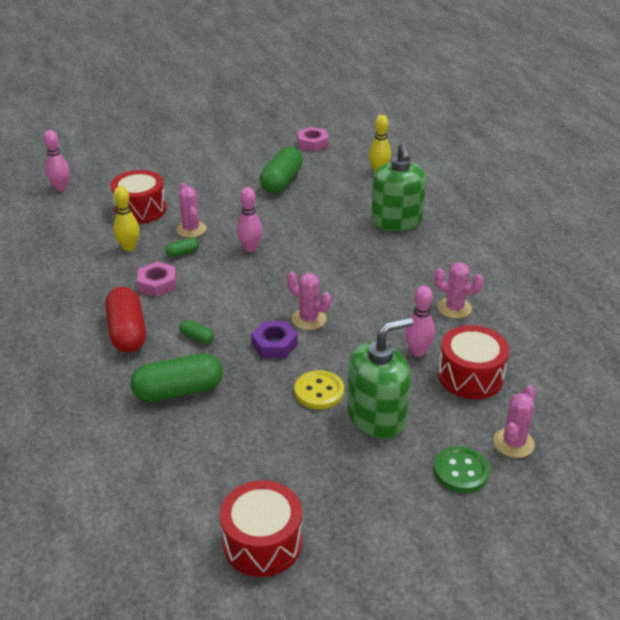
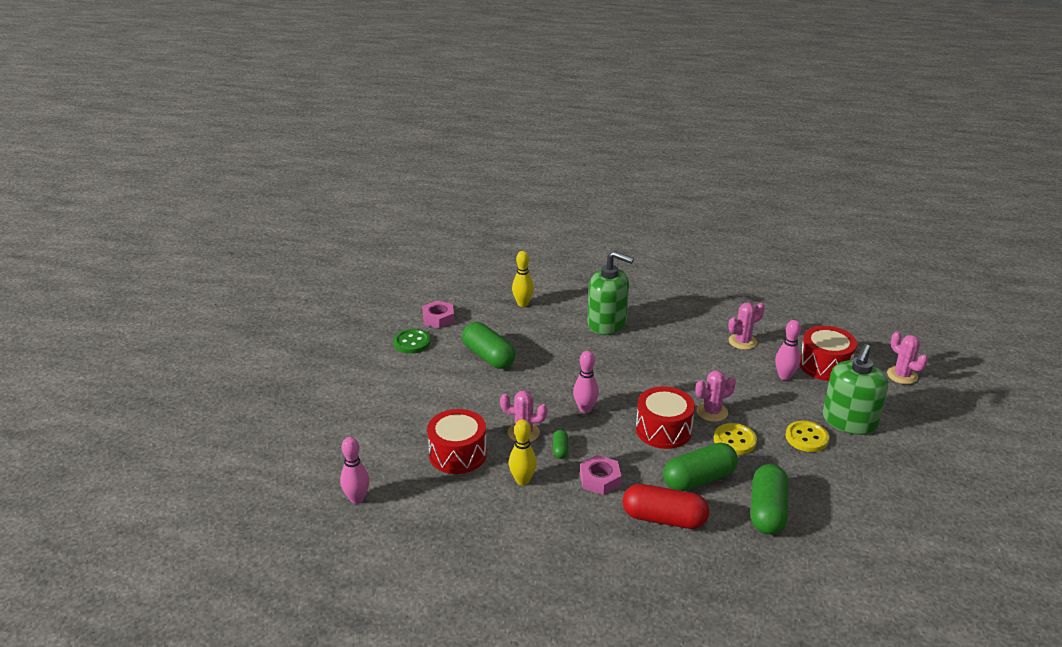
camera: 60 degrees left, 5 degrees down
green capsule [179,320,214,344] -> green capsule [663,442,738,491], size x2.18
red drum [220,480,302,577] -> red drum moved to [636,386,695,449]
purple nut [251,321,298,358] -> yellow button [714,423,757,455]
green soap dispenser [347,317,413,439] -> green soap dispenser turned 150 degrees counterclockwise [823,344,888,435]
green button [434,446,490,493] -> green button moved to [393,329,431,354]

